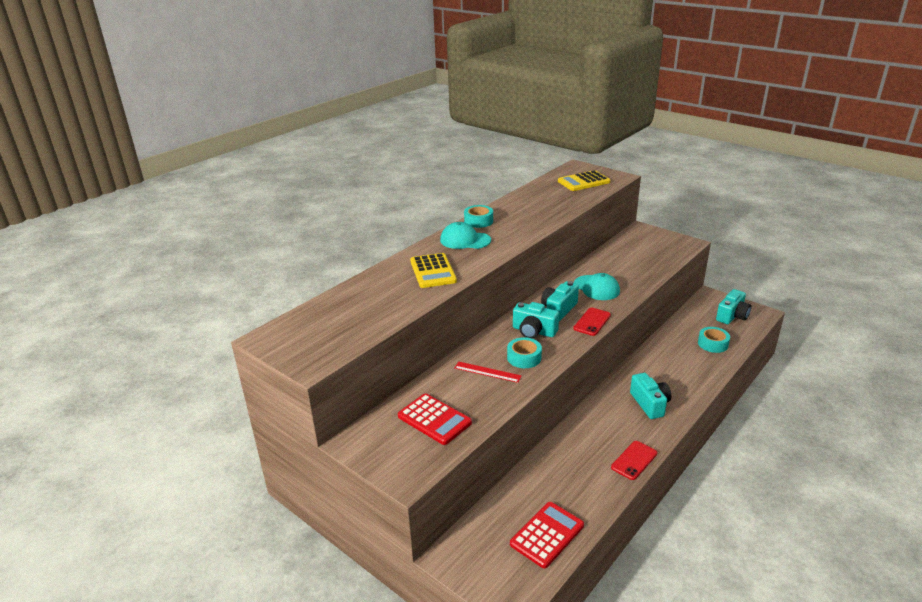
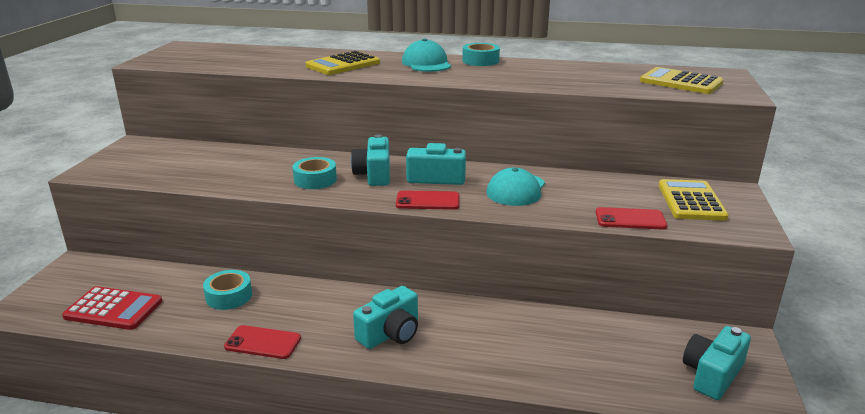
camera: 60 degrees right, 5 degrees down
red calculator [398,394,472,445] -> none
red ruler [455,362,522,383] -> none
turquoise tape [698,327,730,353] -> turquoise tape moved to [203,270,252,310]
turquoise camera [716,289,751,324] -> turquoise camera turned 120 degrees clockwise [683,326,751,400]
none -> red phone [596,207,667,230]
none -> yellow calculator [659,179,729,221]

